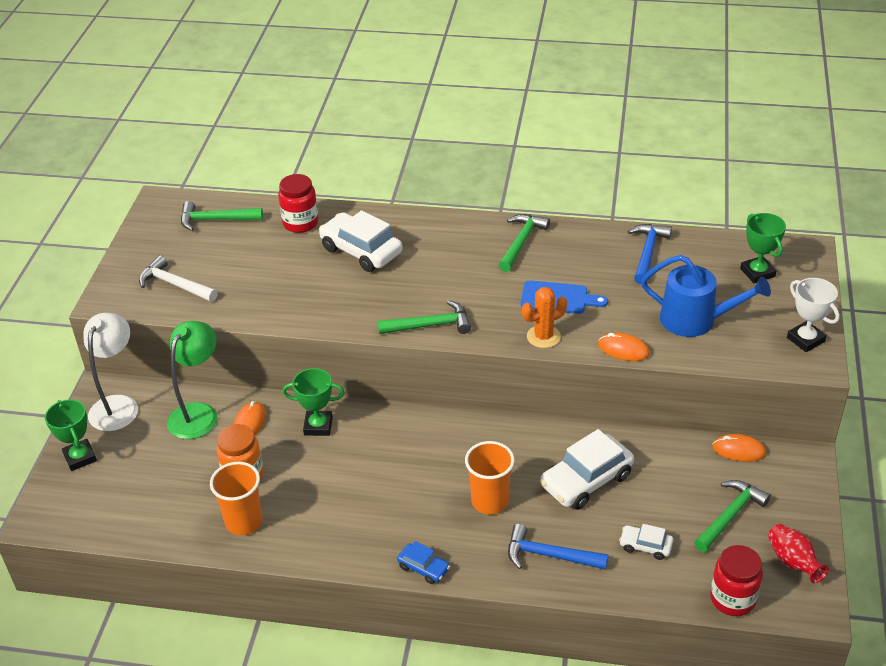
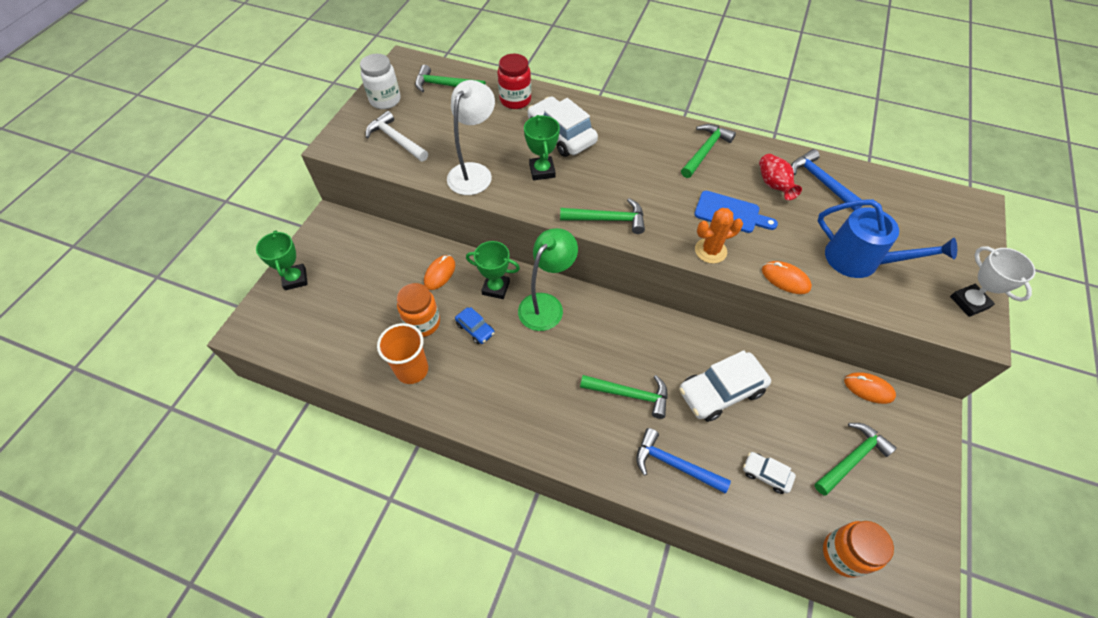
camera: 10 degrees right, 15 degrees up
white lamp [83,313,138,431] -> white lamp moved to [447,80,495,195]
green lamp [167,321,217,439] -> green lamp moved to [518,228,578,331]
blue car [397,541,450,584] -> blue car moved to [455,307,495,344]
orange cup [465,441,515,514] -> green hammer [580,375,668,419]
blue hammer [628,224,672,284] -> blue hammer turned 60 degrees counterclockwise [791,149,863,211]
red jar [710,545,763,616] -> orange jar [823,521,894,578]
green trophy [740,213,786,283] -> green trophy moved to [524,115,560,180]
red vase [768,524,829,583] -> red vase moved to [759,154,802,200]
none -> white jar [360,54,401,109]

